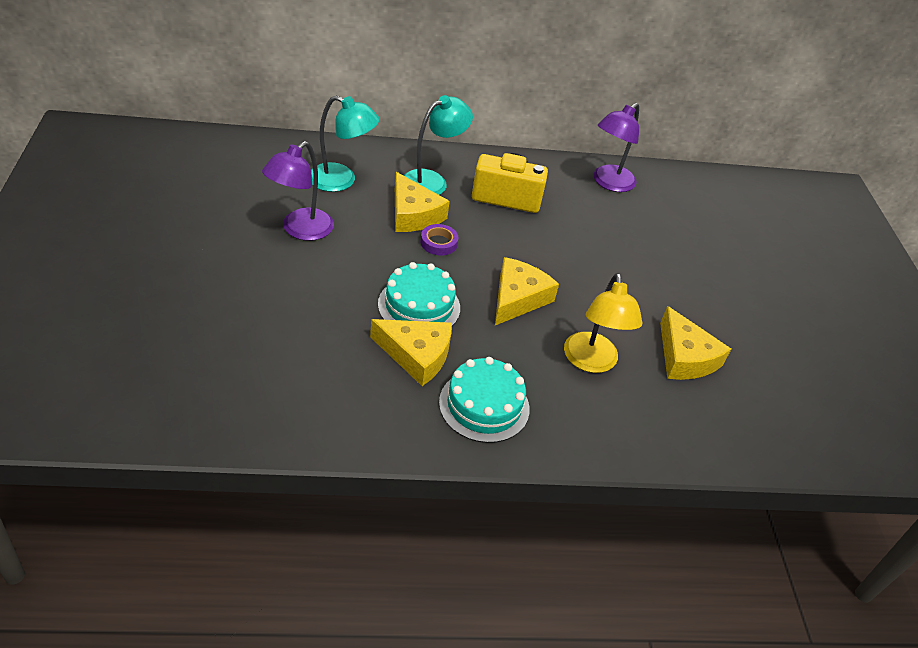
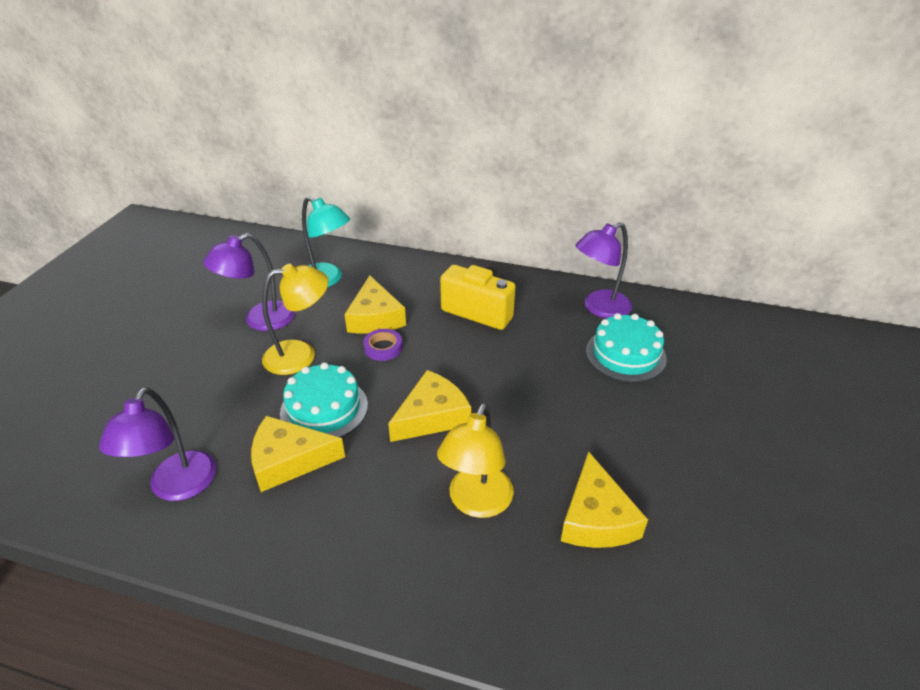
camera: 25 degrees right, 5 degrees down
yellow cheese [370,319,452,386] -> yellow cheese turned 135 degrees clockwise [251,416,345,492]
turquoise lamp [403,95,473,195] -> none
turquoise cake [439,357,530,443] -> turquoise cake moved to [586,313,667,382]
none -> purple lamp [99,387,216,501]
none -> yellow lamp [262,264,329,375]

